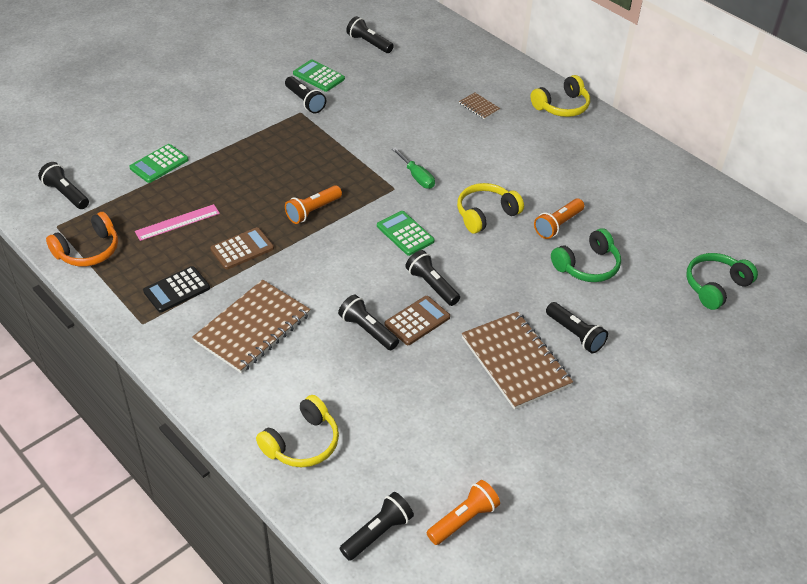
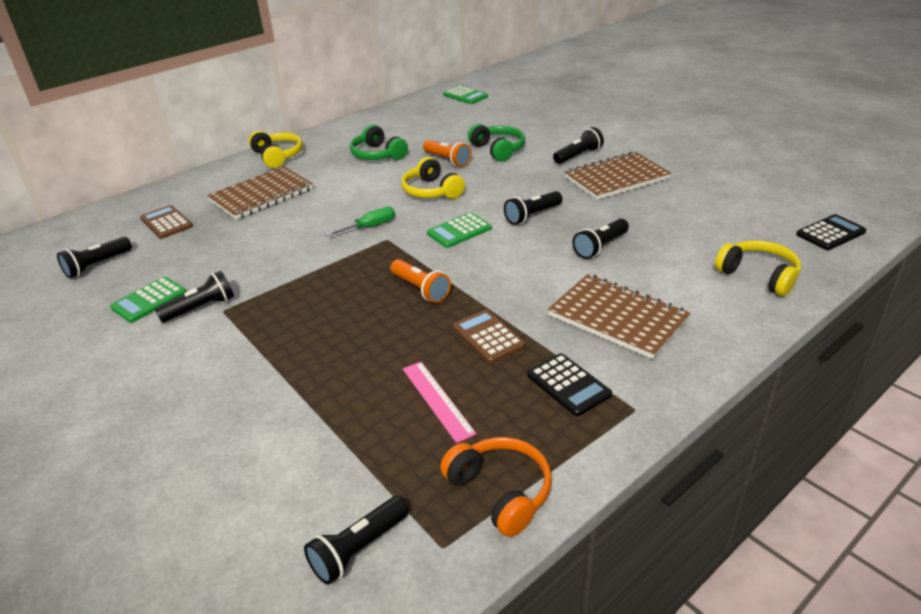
camera: 85 degrees left, 10 degrees down
green calculator [129,144,189,183] -> green calculator moved to [443,85,488,104]
black flashlight [340,492,414,561] -> black calculator [796,214,866,250]
brown calculator [385,296,450,345] -> brown calculator moved to [140,205,193,239]
orange flashlight [426,480,500,545] -> none
brown notebook [459,93,500,119] -> brown notebook [207,166,313,220], size x2.28
green headphones [686,253,758,310] -> green headphones moved to [350,125,408,160]

